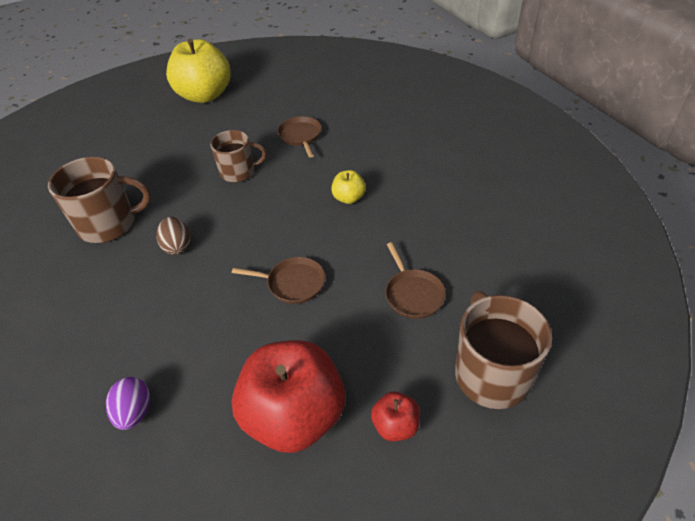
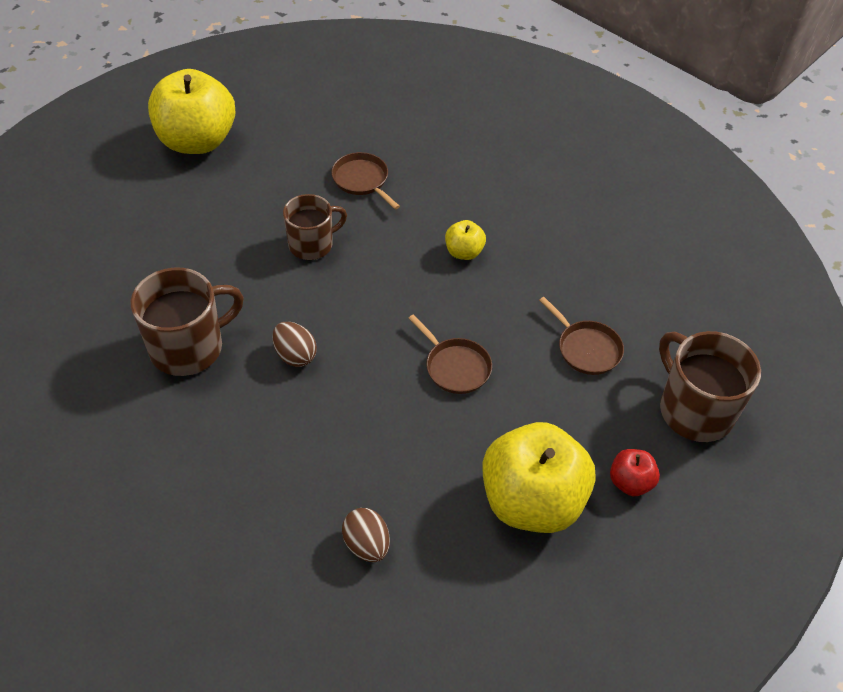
camera: 25 degrees left, 5 degrees up
purple egg [106,377,150,430] -> brown egg [342,508,390,562]
brown pan [232,257,325,304] -> brown pan turned 60 degrees clockwise [408,314,492,394]
red apple [232,340,345,453] -> yellow apple [482,422,596,533]

